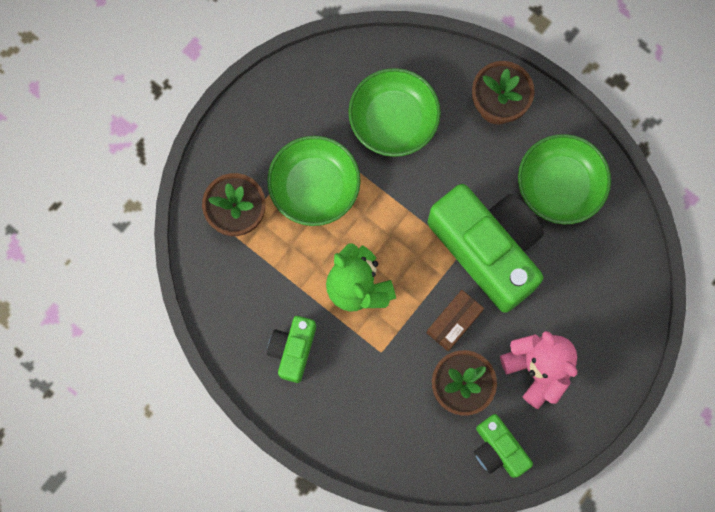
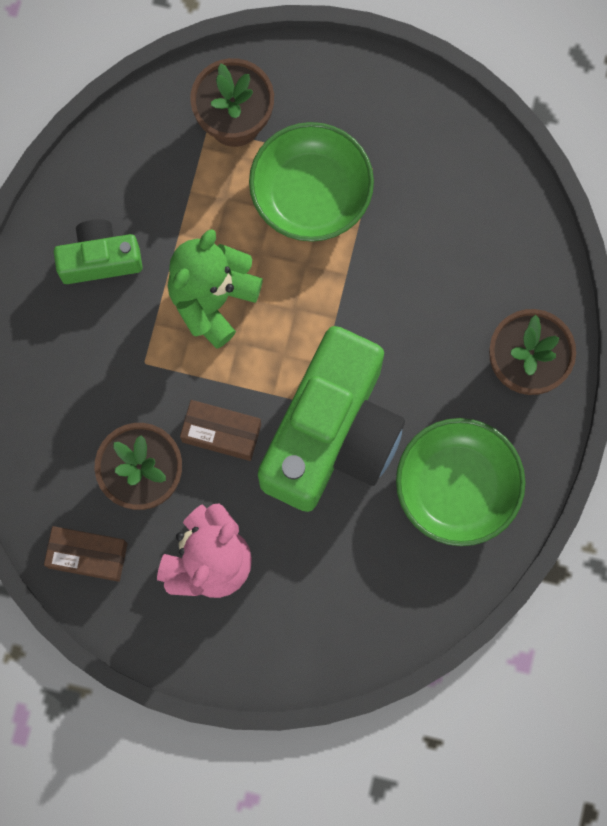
camera: 65 degrees right, 0 degrees up
green bowl [348,68,441,157] -> none
green camera [474,414,533,478] -> brown box [44,526,128,582]

